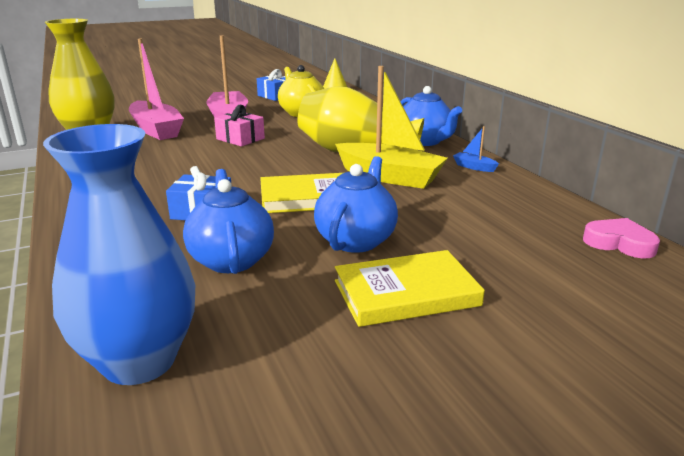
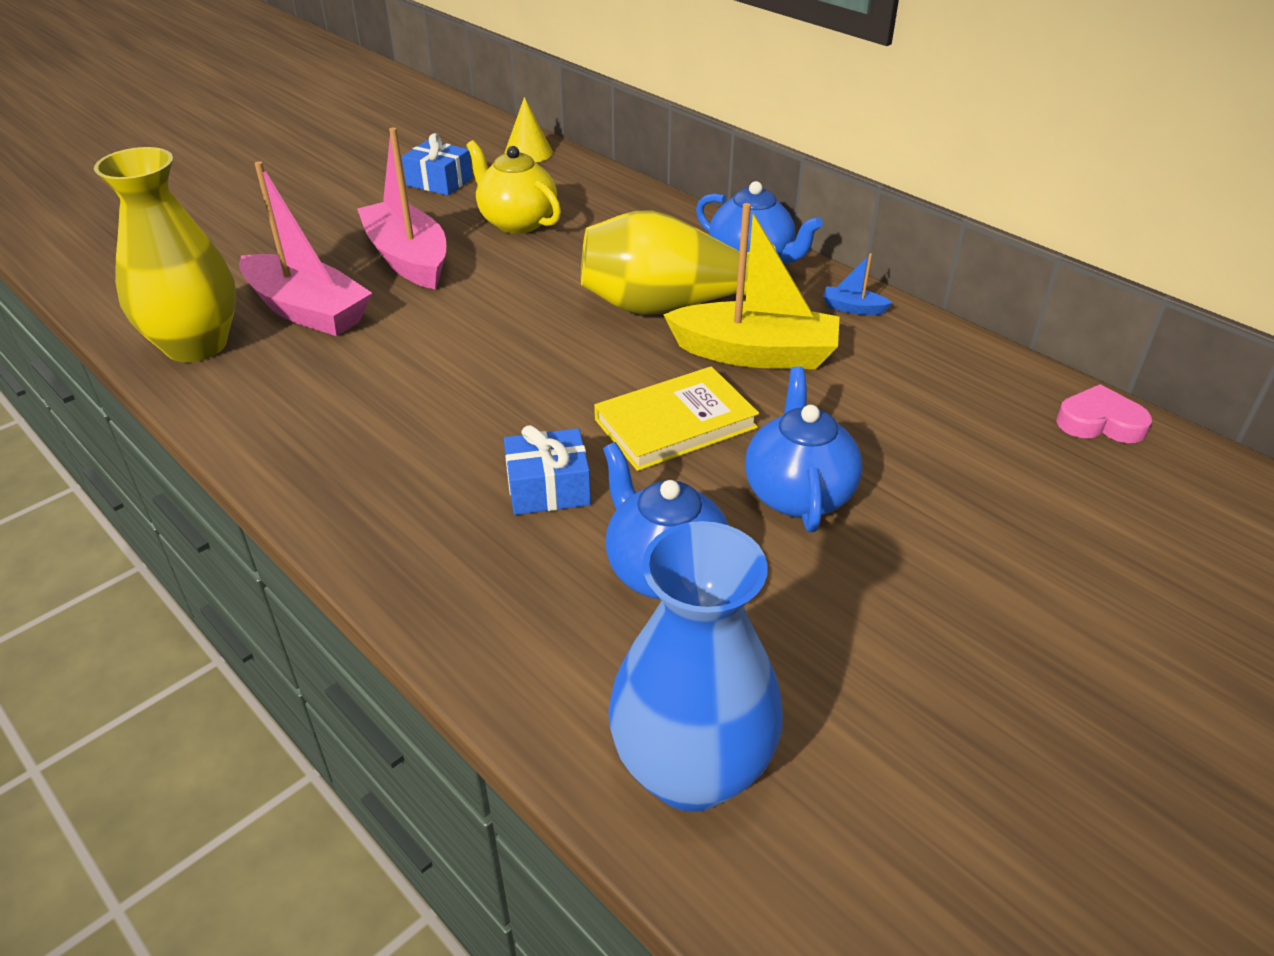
camera: 20 degrees left, 15 degrees up
pink gift [214,105,265,147] -> none
yellow book [335,250,485,327] -> none

